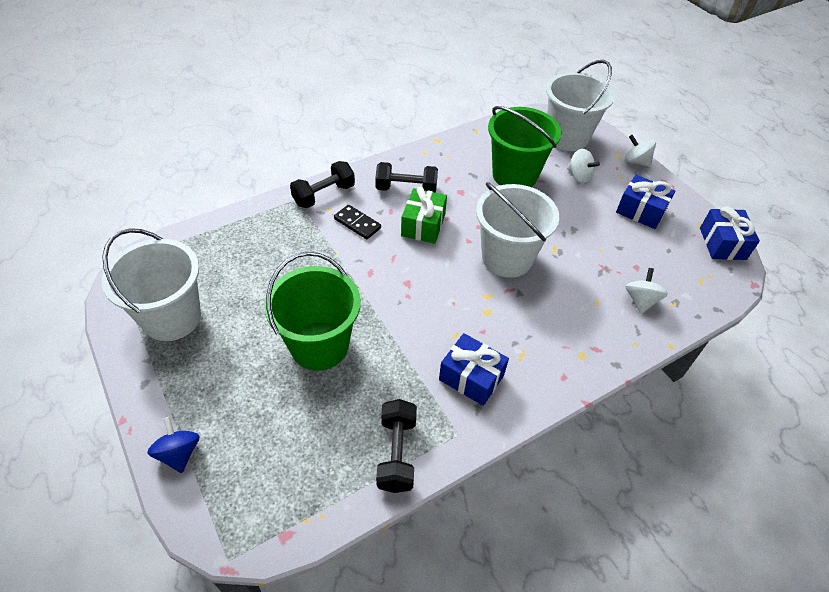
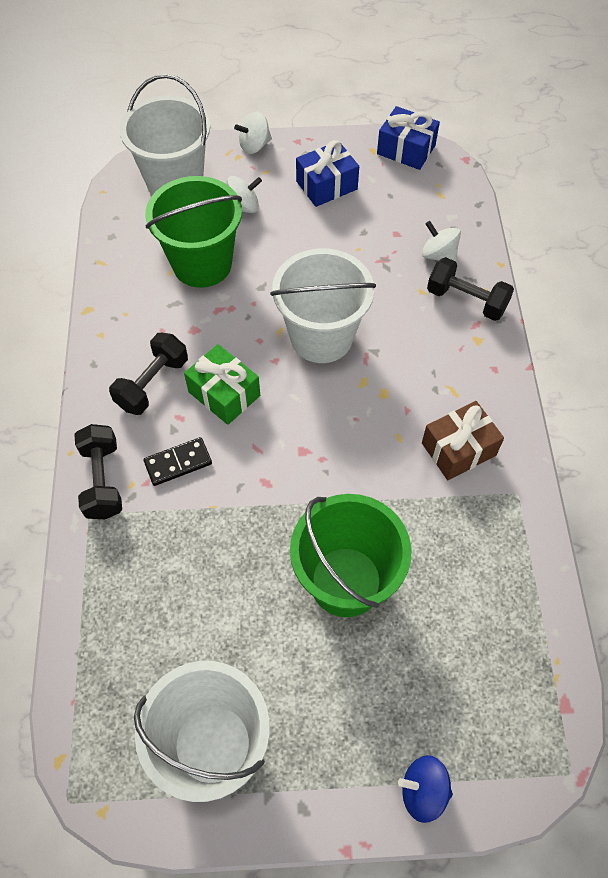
camera: 60 degrees left, 10 degrees up
black dumbbell [376,399,417,493] -> black dumbbell moved to [427,257,514,321]
blue gift [439,333,509,406] -> brown gift [422,401,504,480]

